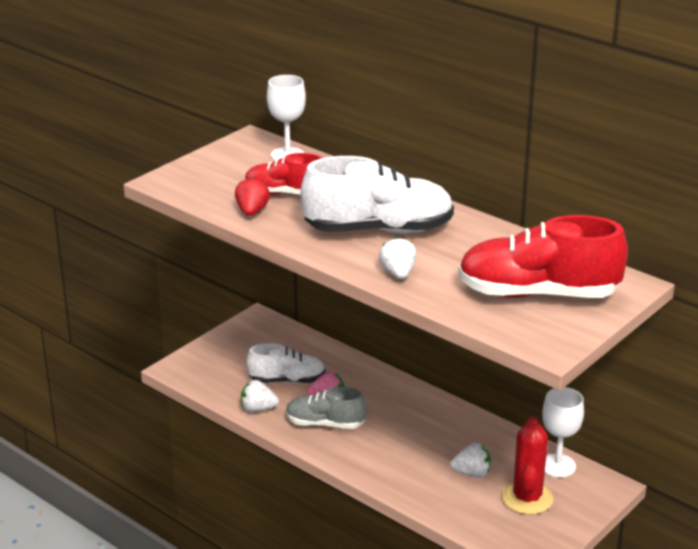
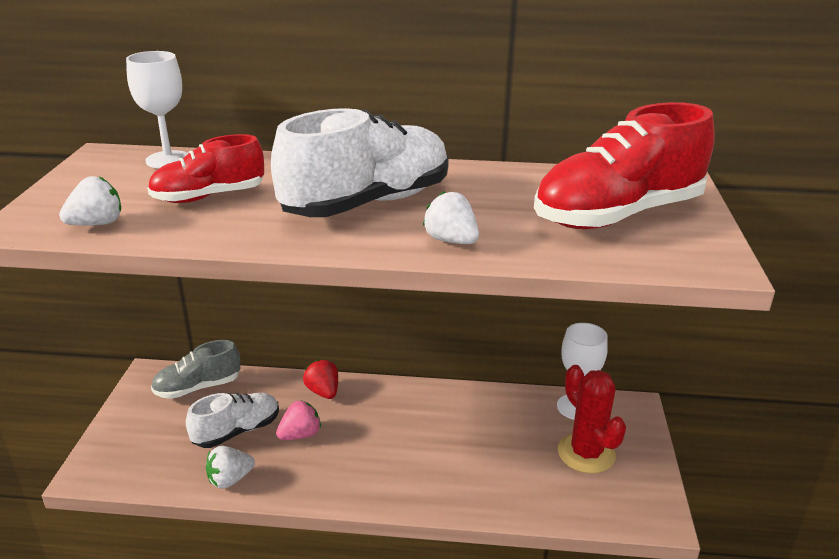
camera: 35 degrees left, 0 degrees up
red strawberry [235,177,270,216] -> red strawberry moved to [303,359,338,399]
grey shoe [286,387,367,429] -> grey shoe moved to [151,340,240,399]
white strawberry [450,443,491,478] -> white strawberry moved to [59,176,121,226]

